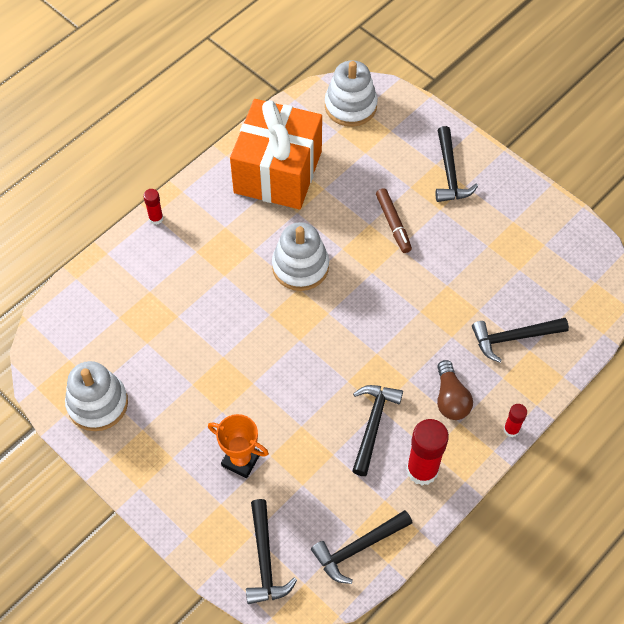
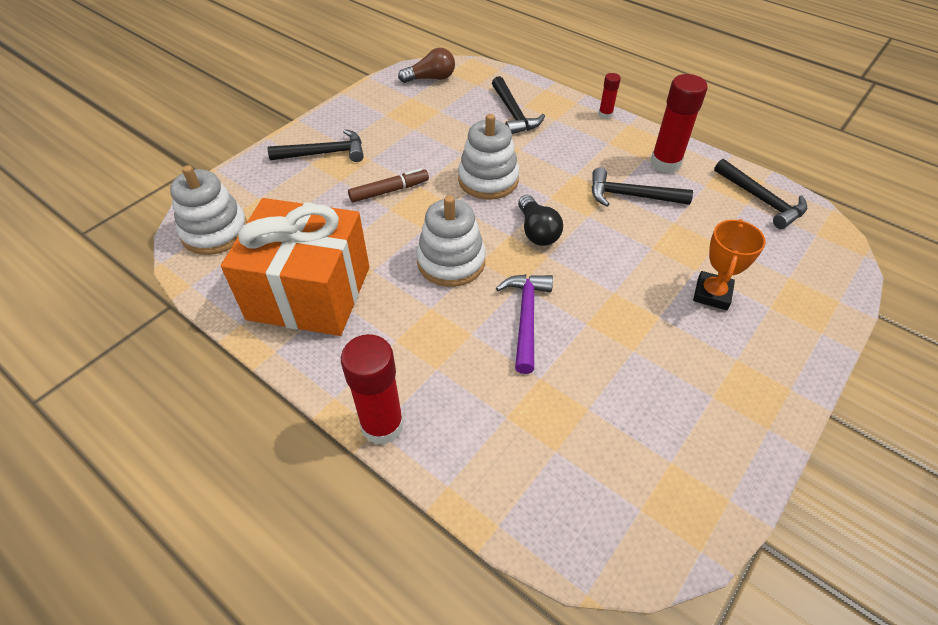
camera: 95 degrees left, 10 degrees down
white stacking toy [65,361,128,431] -> white stacking toy moved to [458,114,519,200]
red glue stick [143,189,163,225] -> red glue stick [341,334,404,445], size x1.97
black hammer [246,499,297,604] -> none
brown light bulb [437,360,473,420] -> brown light bulb moved to [398,48,455,83]
none -> purple hammer [496,275,553,374]
none -> black light bulb [518,195,563,246]

